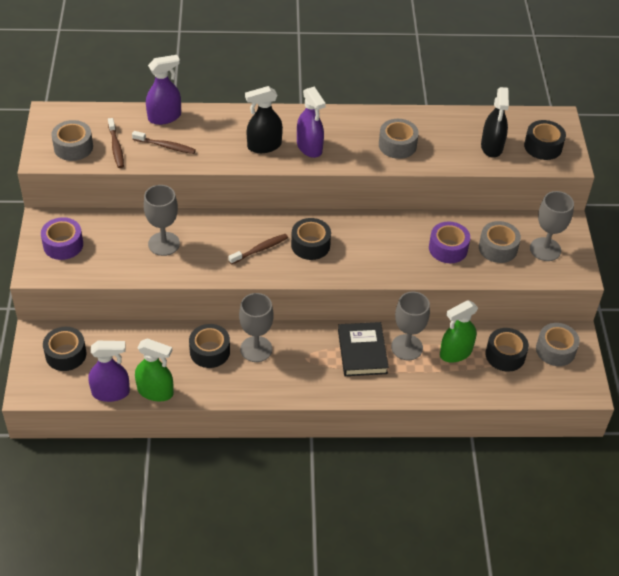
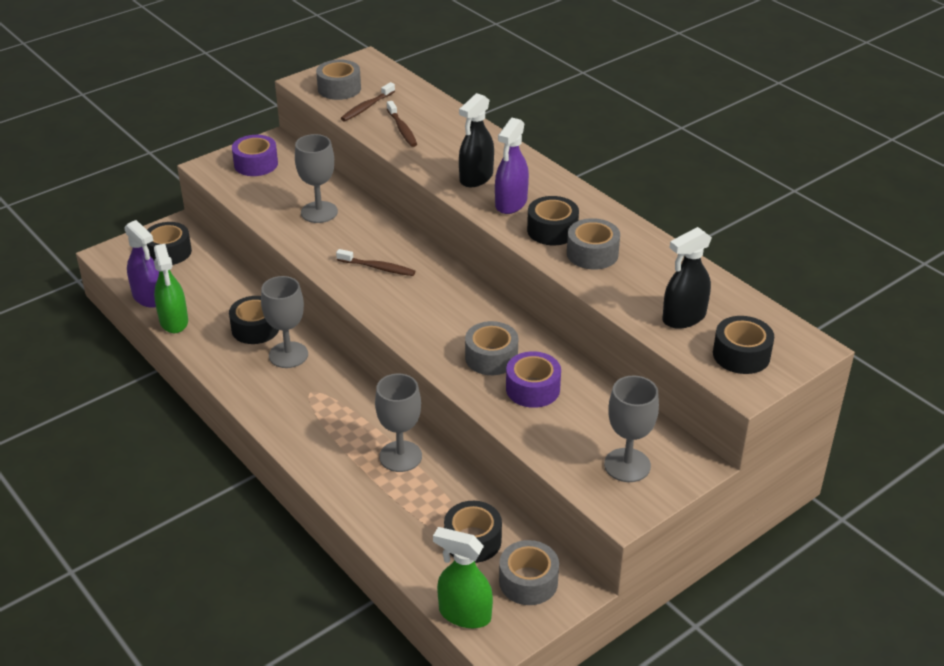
camera: 55 degrees right, 10 degrees down
purple spray bottle [146,55,181,125] -> none
black spray bottle [245,86,283,153] -> black spray bottle turned 90 degrees counterclockwise [459,93,494,187]
black tape [291,218,331,260] -> black tape moved to [527,196,579,245]
black book [338,322,389,376] -> none
green spray bottle [440,300,478,363] -> green spray bottle moved to [433,527,493,628]
grey tape [479,221,521,263] -> grey tape moved to [465,321,518,375]

